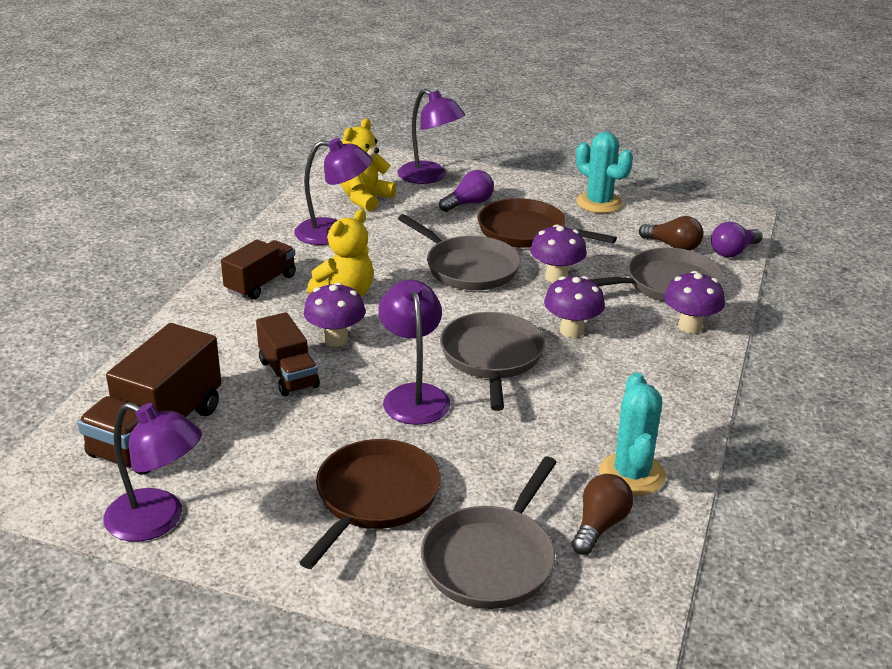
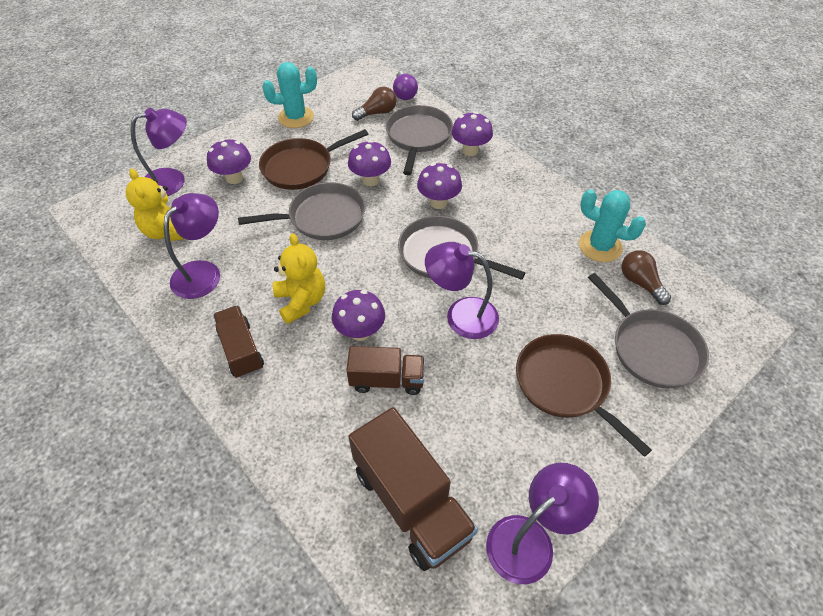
camera: 60 degrees left, 20 degrees up
purple light bulb [439,170,494,212] -> purple mushroom [207,139,251,184]

